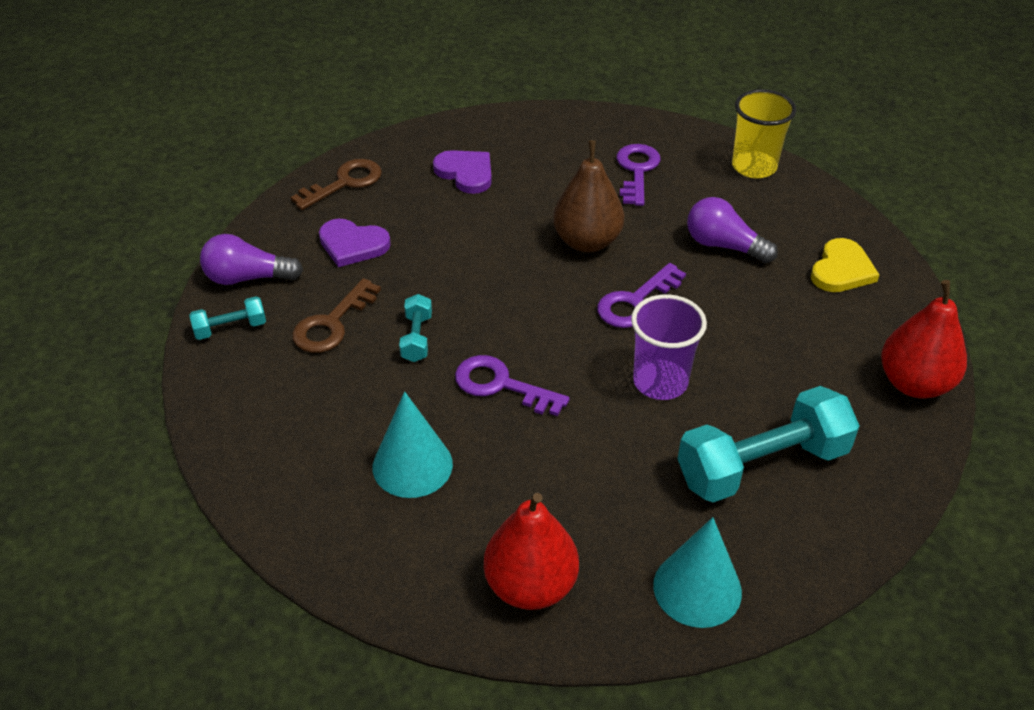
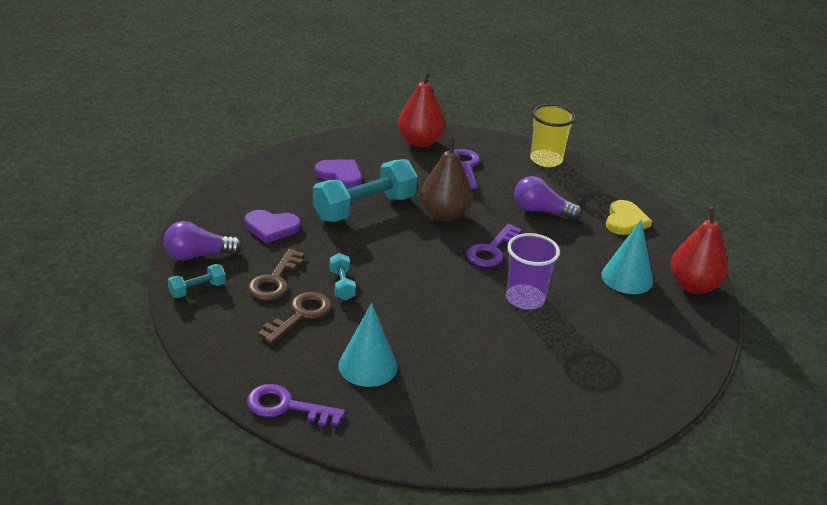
camera: 15 degrees left, 10 degrees down
brown key [291,159,382,210] -> brown key moved to [258,292,332,344]
purple key [455,355,570,416] -> purple key moved to [247,384,345,426]
red pear [484,493,579,610] -> red pear moved to [398,71,445,147]
turquoise cone [653,517,742,628] -> turquoise cone moved to [601,219,653,294]
turquoise dumbbell [678,386,859,502] -> turquoise dumbbell moved to [313,159,418,222]

